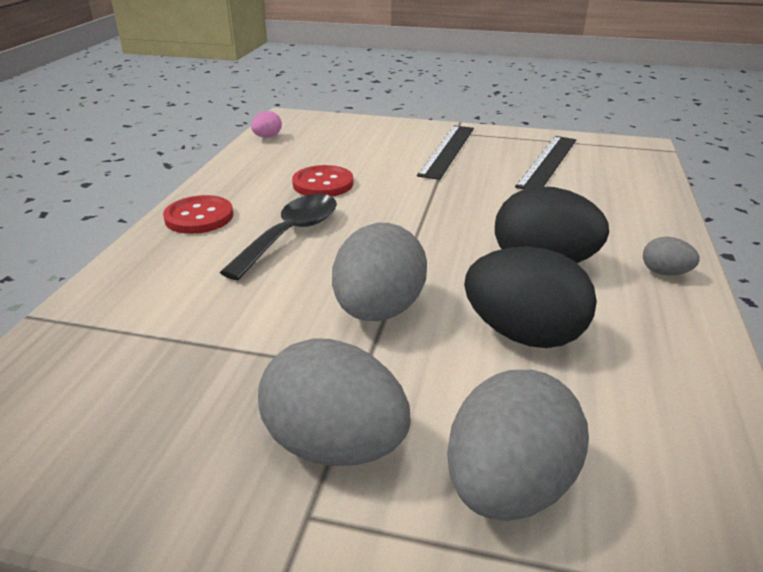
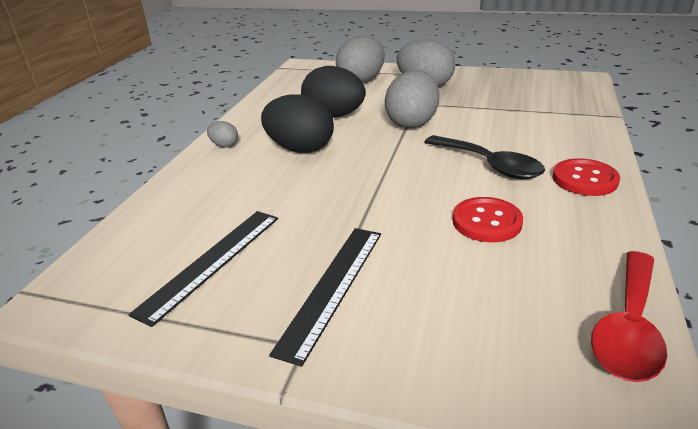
camera: 175 degrees left, 0 degrees up
black spoon [220,194,337,280] -> black spoon turned 75 degrees counterclockwise [424,135,545,179]
pink egg [251,111,282,138] -> red spoon [591,251,667,382]

